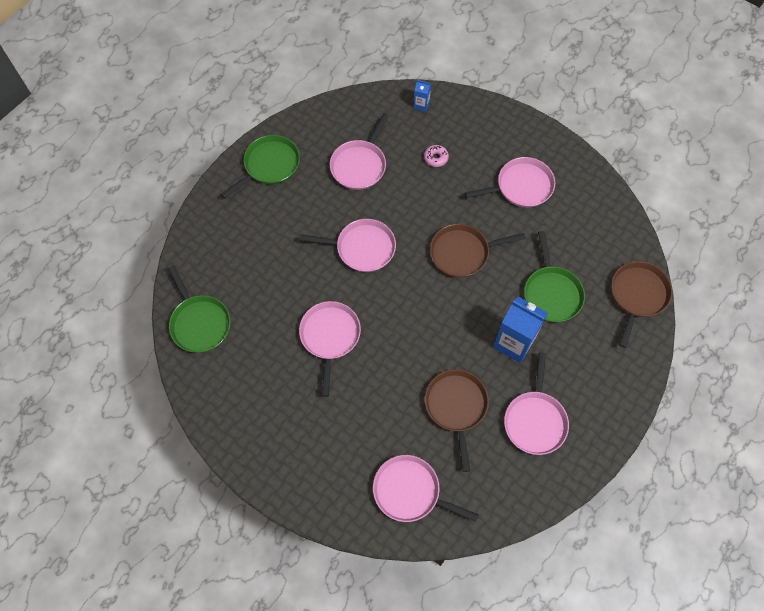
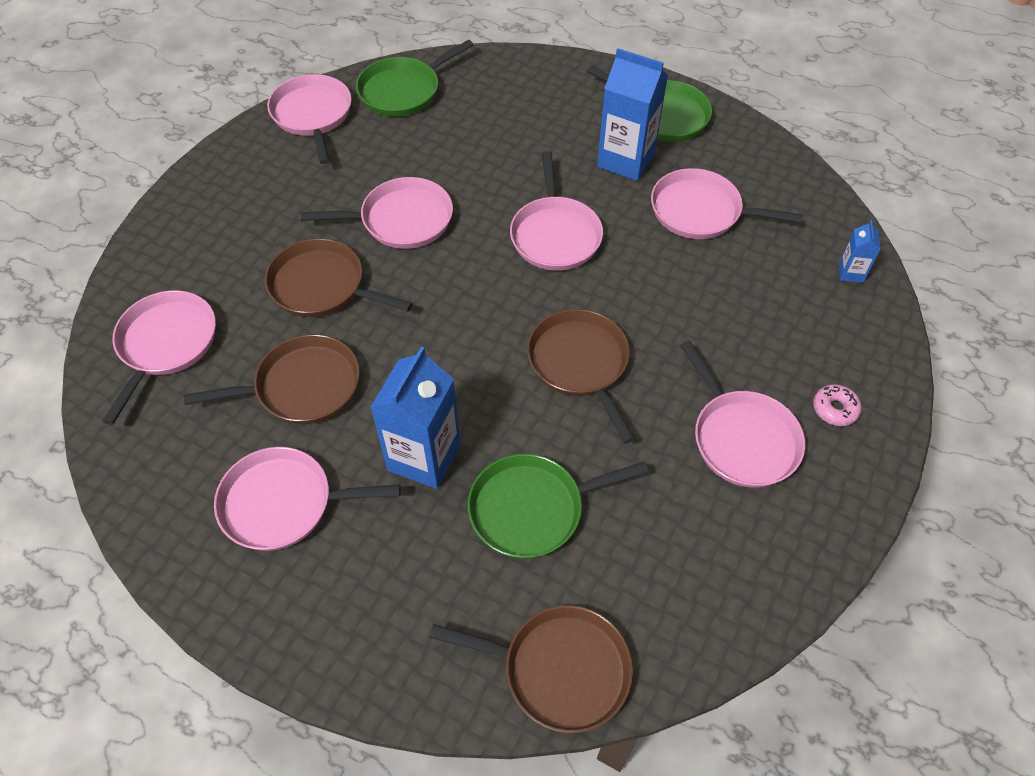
camera: 80 degrees right, 10 degrees down
pink donut [424,145,449,167] -> pink donut moved to [813,384,861,426]
none -> brown pan [265,239,412,317]
none -> pink pan [267,74,352,164]
none -> blue carton [597,48,668,181]

